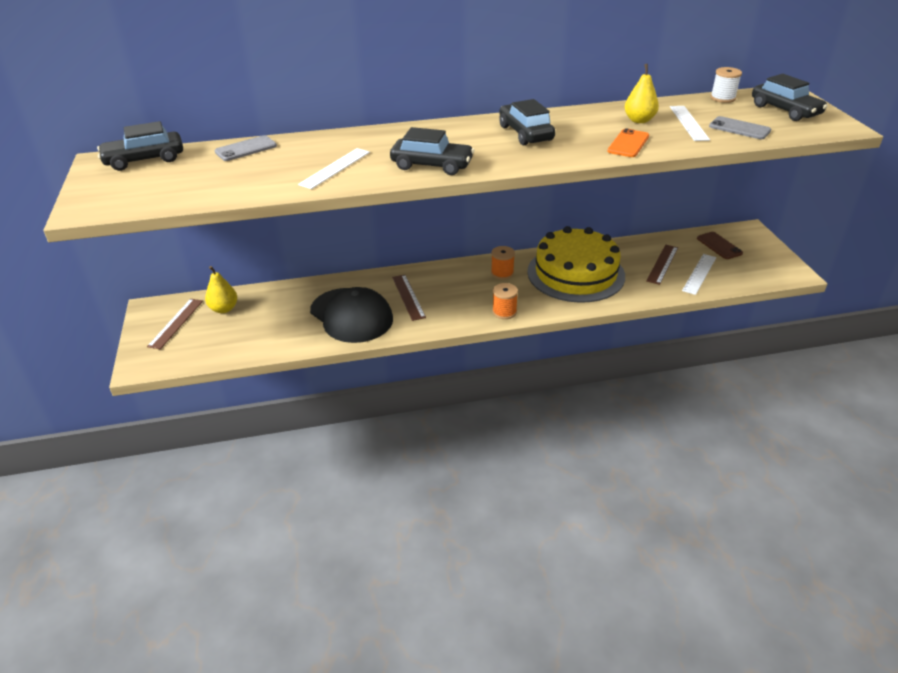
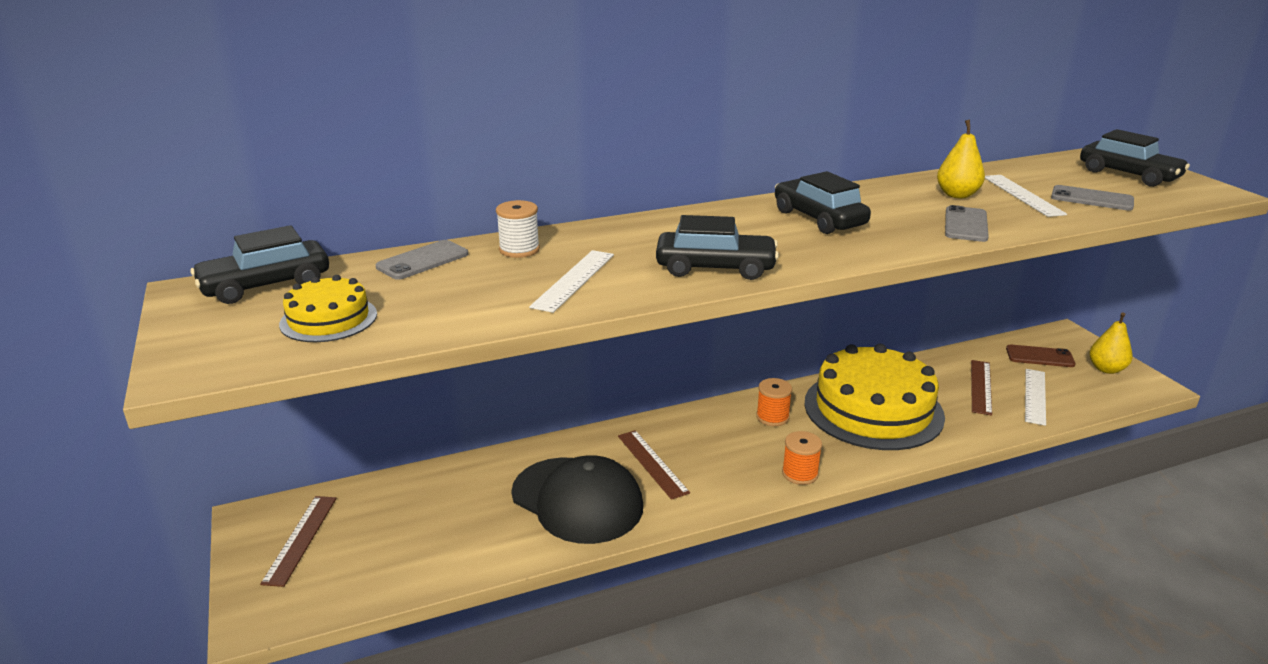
camera: 10 degrees left, 10 degrees down
yellow pear [205,266,237,313] -> yellow pear moved to [1089,312,1133,374]
orange phone [607,128,649,157] -> grey phone [945,205,989,242]
brown phone [697,232,743,259] -> brown phone turned 45 degrees counterclockwise [1006,345,1076,367]
white spool [710,67,742,103] -> white spool moved to [496,200,540,258]
none -> yellow cake [279,275,377,342]

